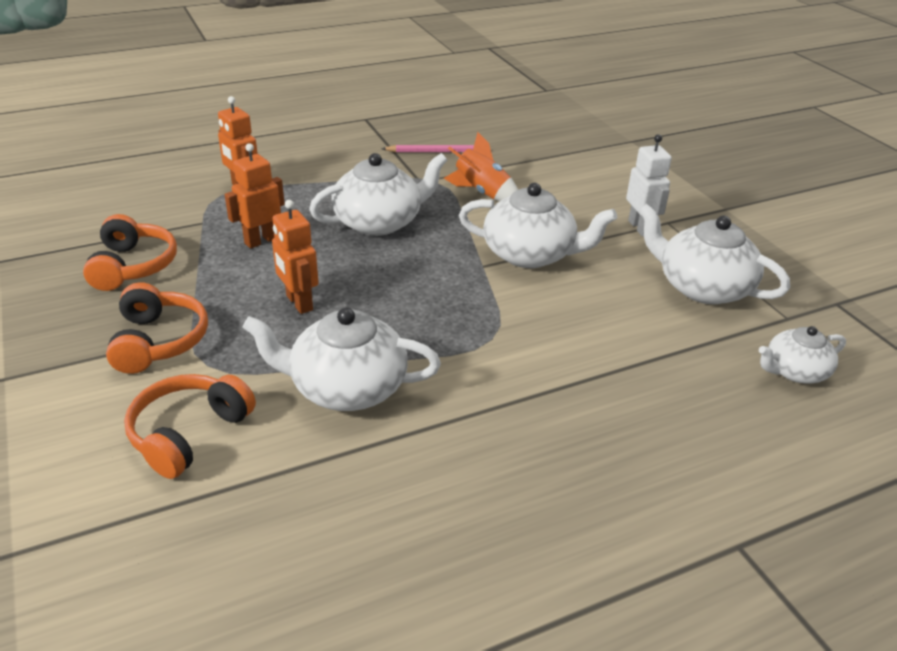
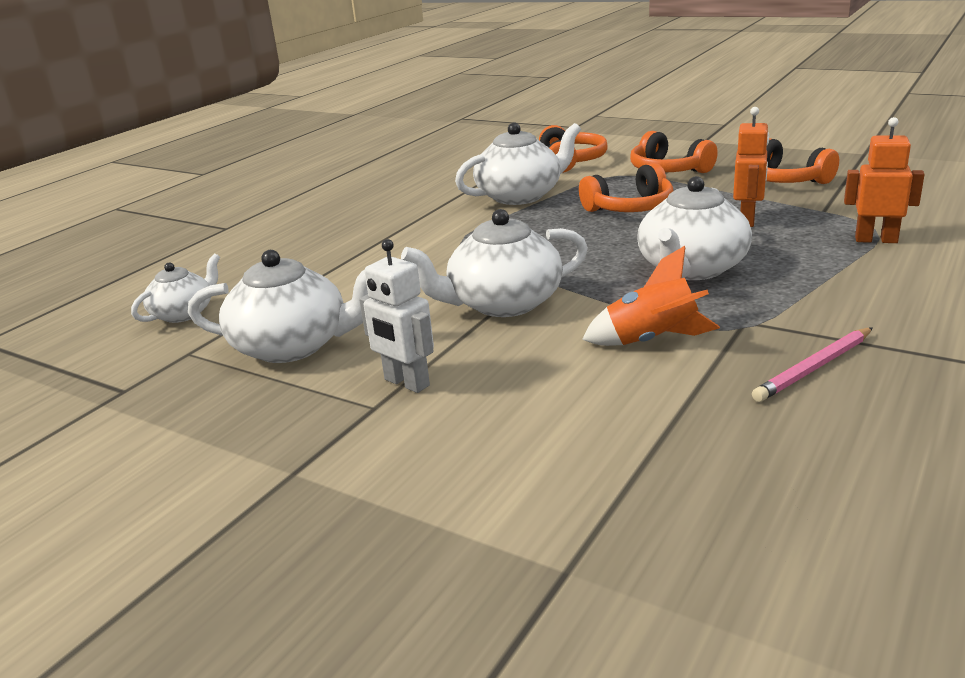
camera: 150 degrees right, 10 degrees down
orange robot [272,200,319,314] -> orange headphones [579,163,673,212]

